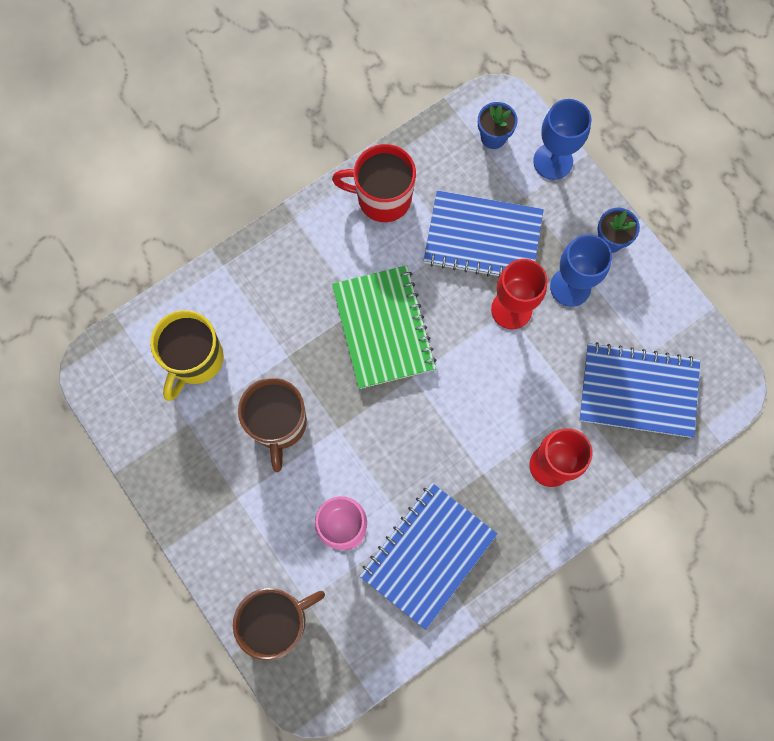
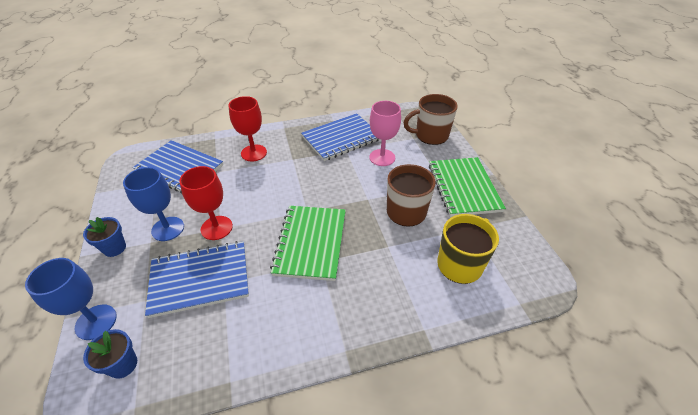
camera: 160 degrees left, 30 degrees down
red mug [332,144,416,222] -> none
blue notebook [423,190,544,278] -> blue notebook turned 45 degrees counterclockwise [145,241,249,318]
none -> green notebook [429,157,506,217]

